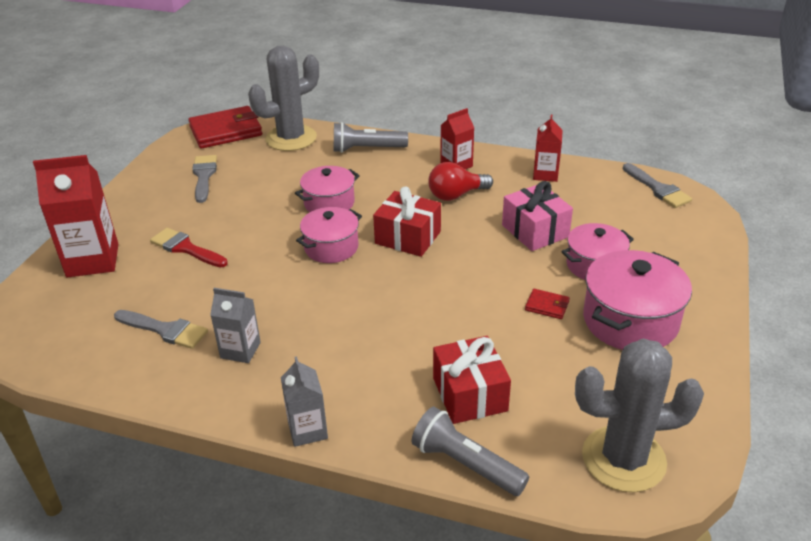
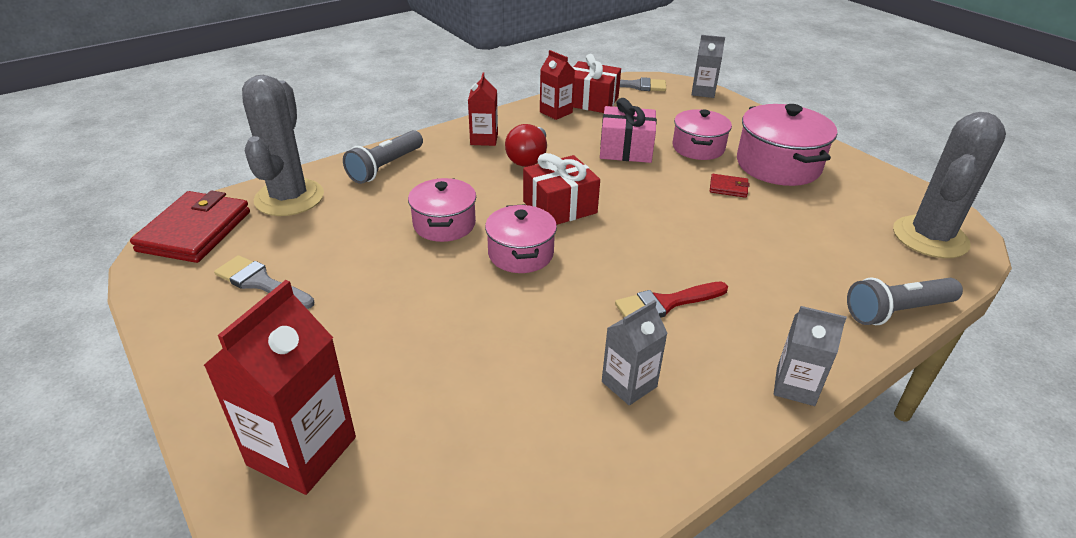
camera: 55 degrees left, 0 degrees up
grey brush [114,310,208,349] -> none
red brush [150,228,228,267] -> red brush moved to [615,282,728,318]
red gift [433,336,511,424] -> red gift moved to [572,54,621,113]
red wallet [525,289,570,319] -> red wallet turned 45 degrees clockwise [710,174,750,198]
none -> grey carton [692,35,725,98]

